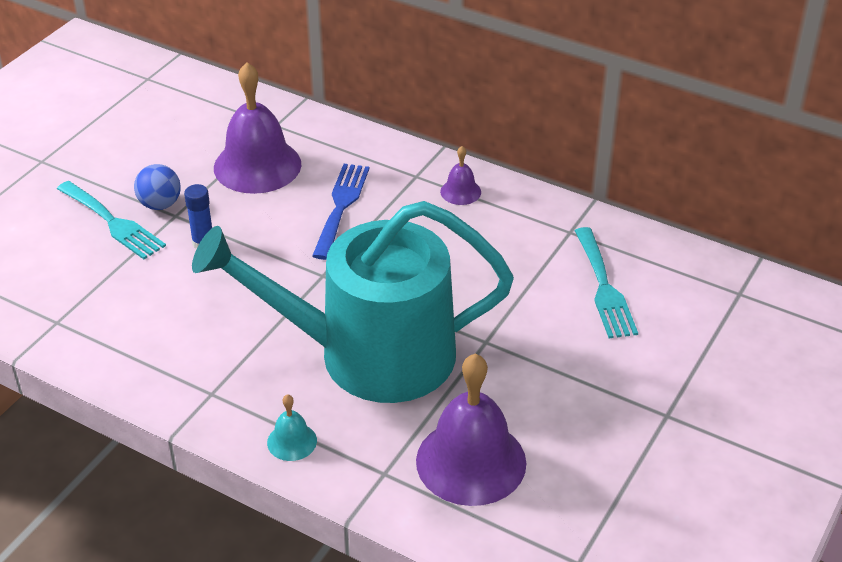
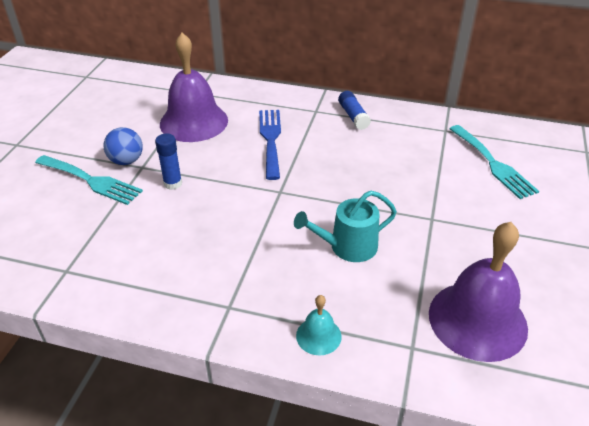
camera: 15 degrees left, 0 degrees up
turquoise watering can [192,201,514,403] -> turquoise watering can [294,190,397,262], size x0.42
purple bell [440,146,481,205] -> blue glue stick [338,91,371,130]

